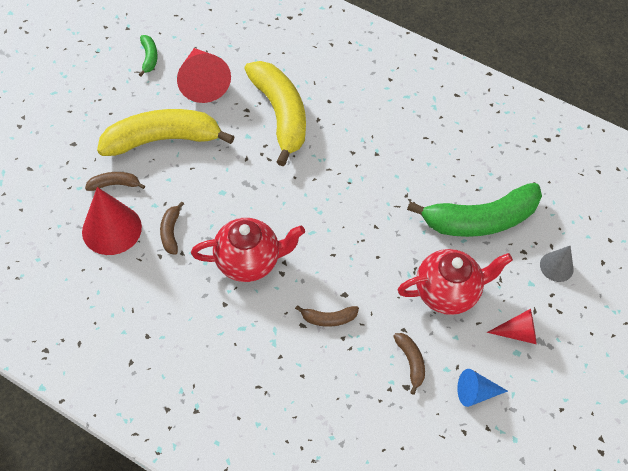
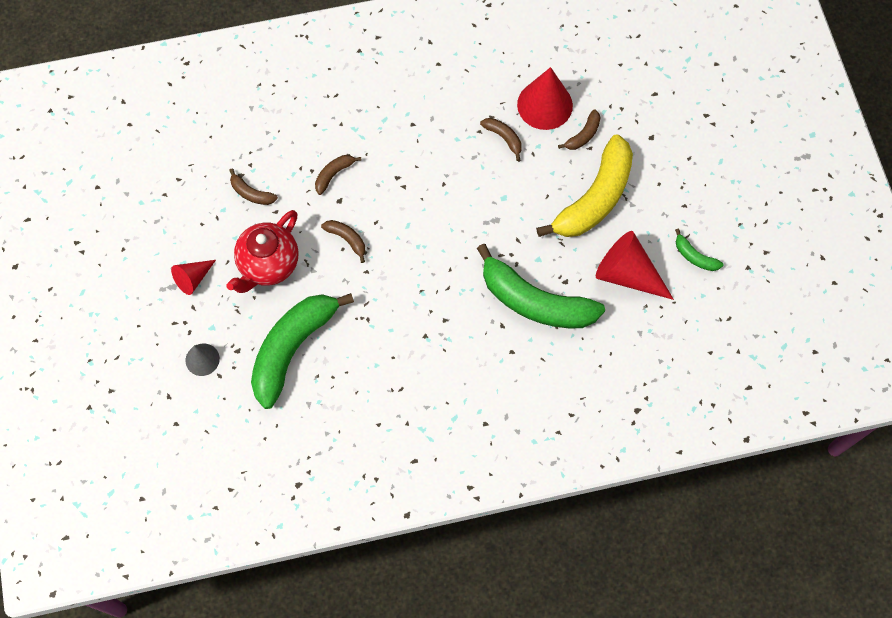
camera: 140 degrees right, 10 degrees up
red teapot [191,218,305,282] -> none
yellow banana [244,61,306,166] -> green banana [477,244,605,328]
blue cone [457,369,508,407] -> none
none -> brown banana [321,220,366,263]

